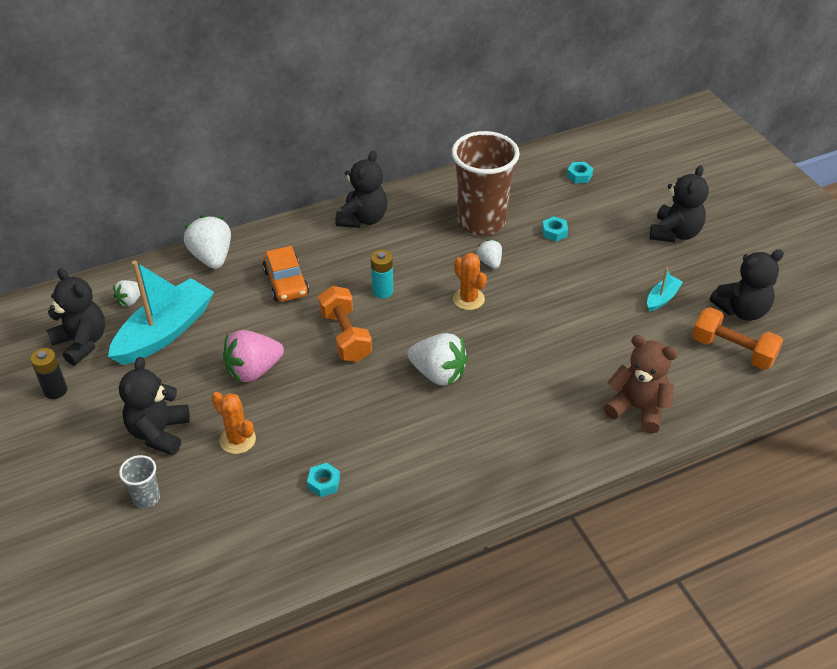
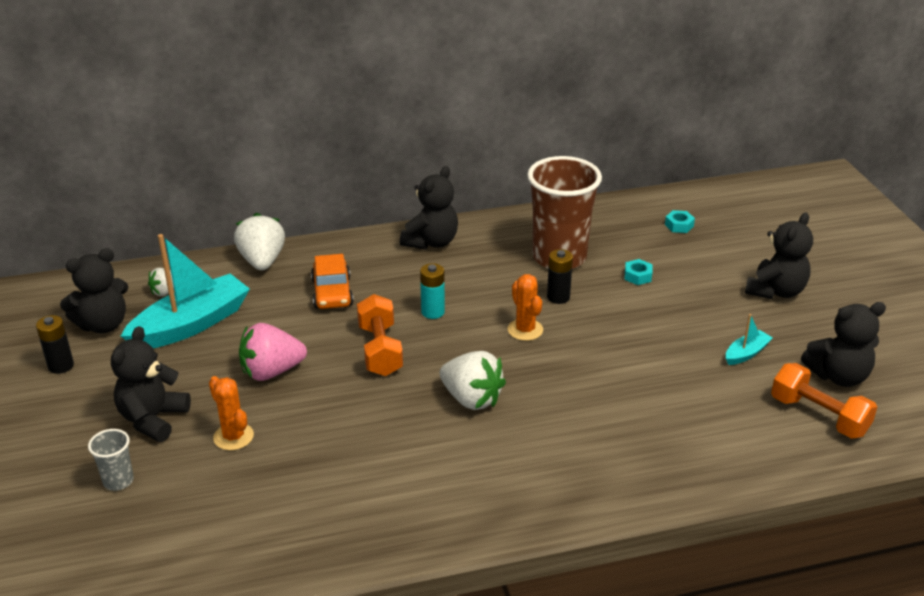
camera: 10 degrees right, 10 degrees down
black teddy bear [46,268,105,366] -> black teddy bear turned 90 degrees clockwise [60,248,128,333]
turquoise nut [307,463,340,497] -> none
white strawberry [476,239,502,269] -> black battery [547,249,573,304]
brown teddy bear [604,335,678,434] -> none

